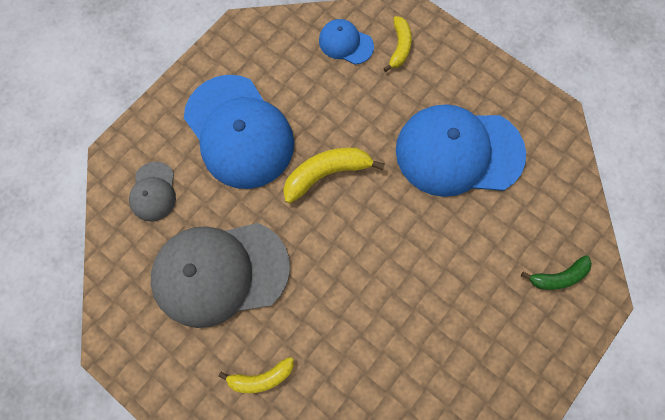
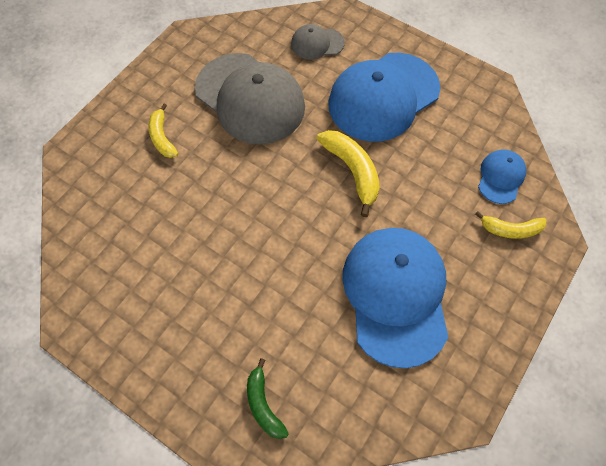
camera: 85 degrees right, 10 degrees down
grey cap [151,223,290,328] -> grey cap turned 150 degrees clockwise [195,53,305,144]

